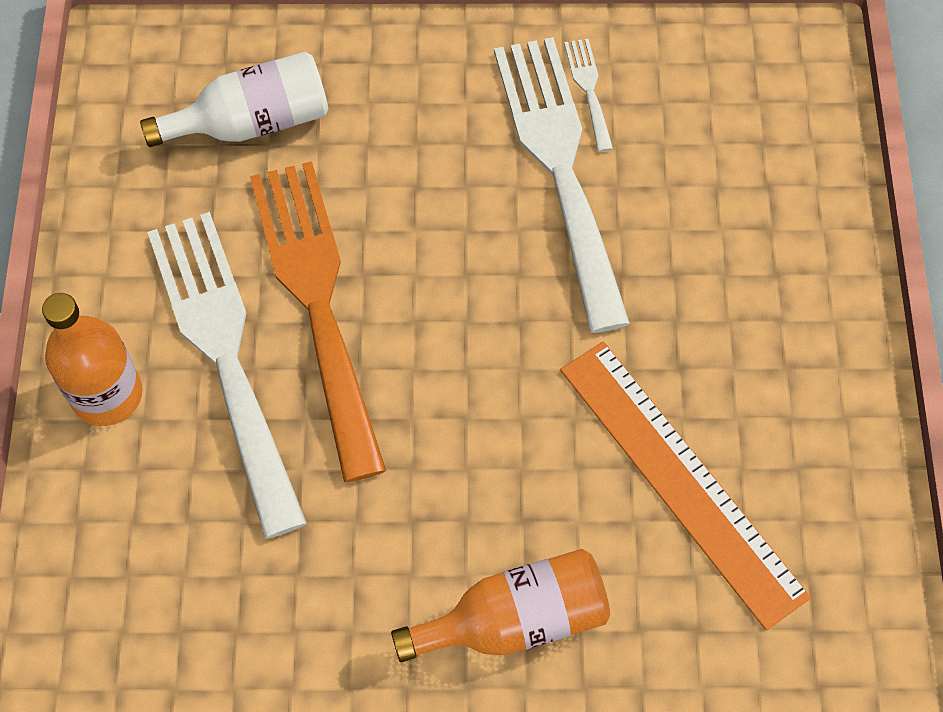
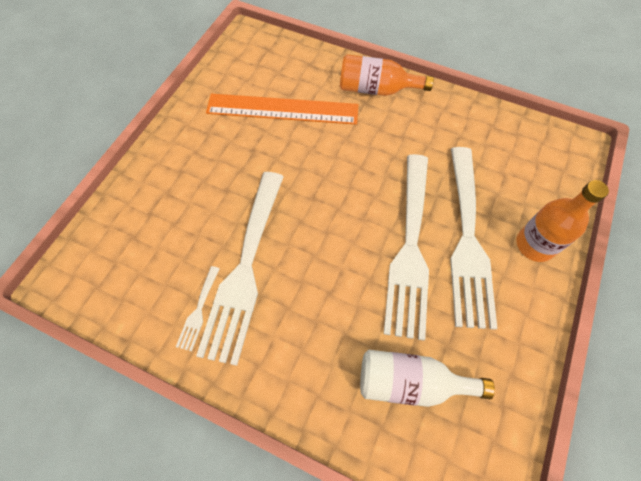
camera: 155 degrees left, 0 degrees up
orange fork [250,161,386,482] -> white fork [384,154,429,341]
orange ruler [560,341,811,630] -> orange ruler turned 75 degrees counterclockwise [206,94,358,125]

